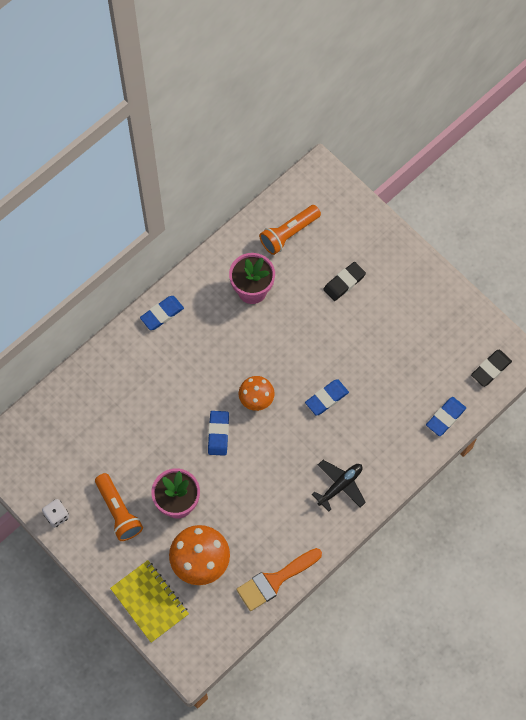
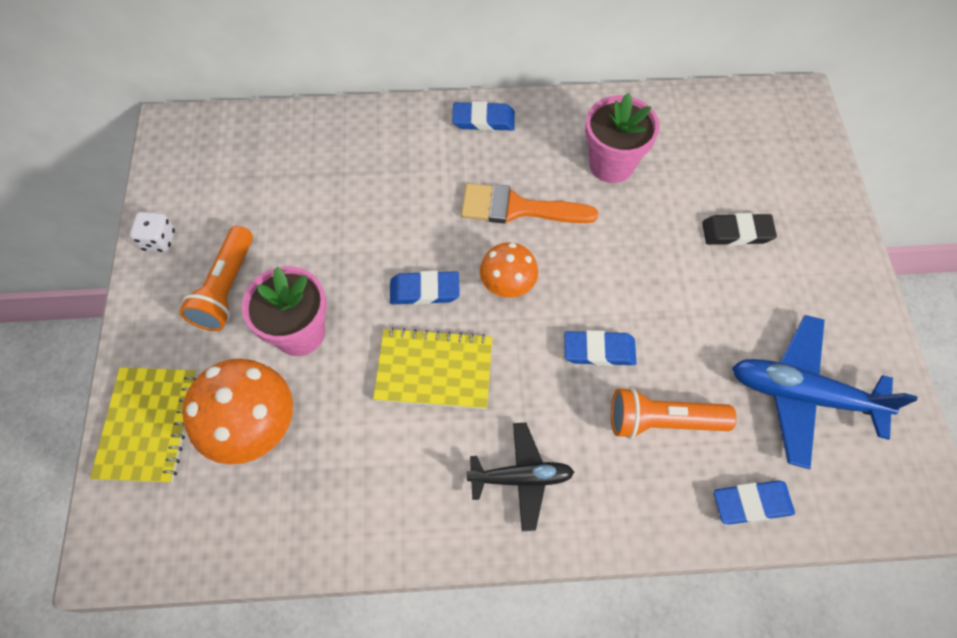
camera: 40 degrees right, 5 degrees down
blue eraser [208,411,229,456] -> blue eraser turned 45 degrees clockwise [390,271,460,305]
orange brush [236,548,322,611] -> orange brush moved to [461,183,598,224]
orange flashlight [259,205,321,255] -> orange flashlight moved to [611,387,737,439]
black eraser [471,350,512,387] -> none
none -> yellow notebook [373,327,492,409]
none -> blue plane [732,315,917,469]

